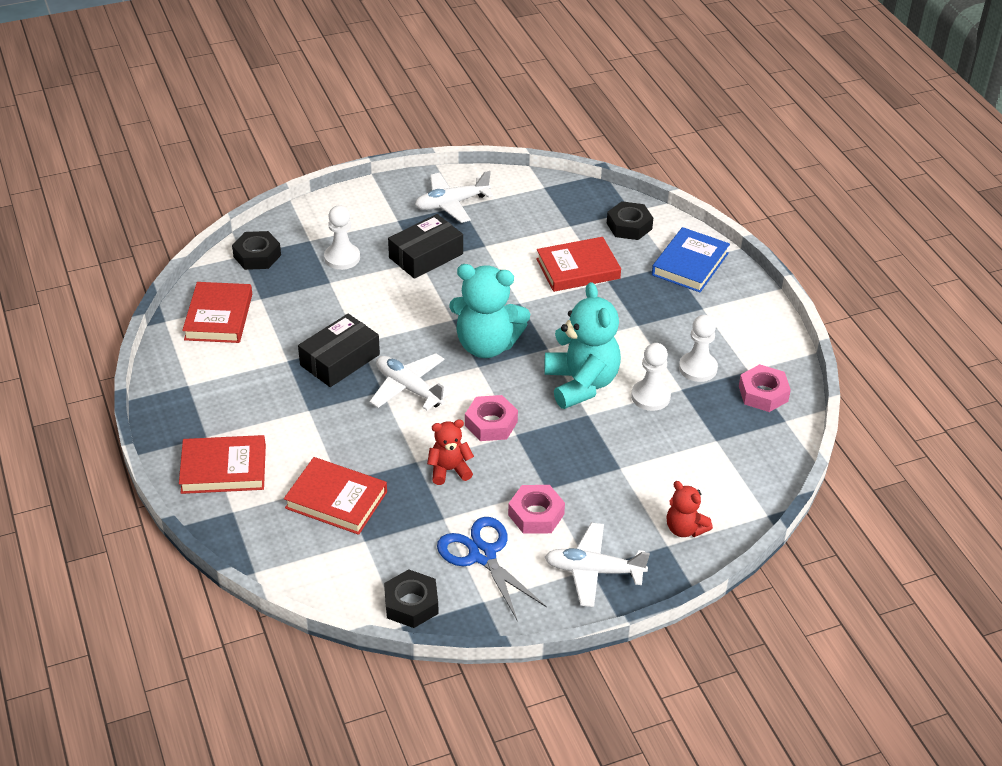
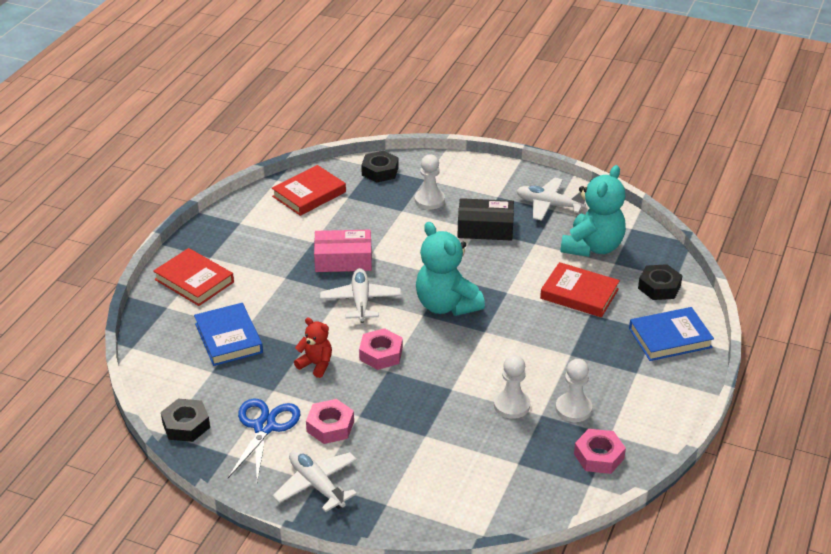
camera: 45 degrees right, 5 degrees down
red book [284,457,387,535] -> blue book [194,303,263,366]
black box [298,314,380,387] -> pink box [314,230,372,272]
turquoise teddy bear [544,282,621,409] -> turquoise teddy bear moved to [560,165,626,257]
red teddy bear [666,481,713,537] -> none

